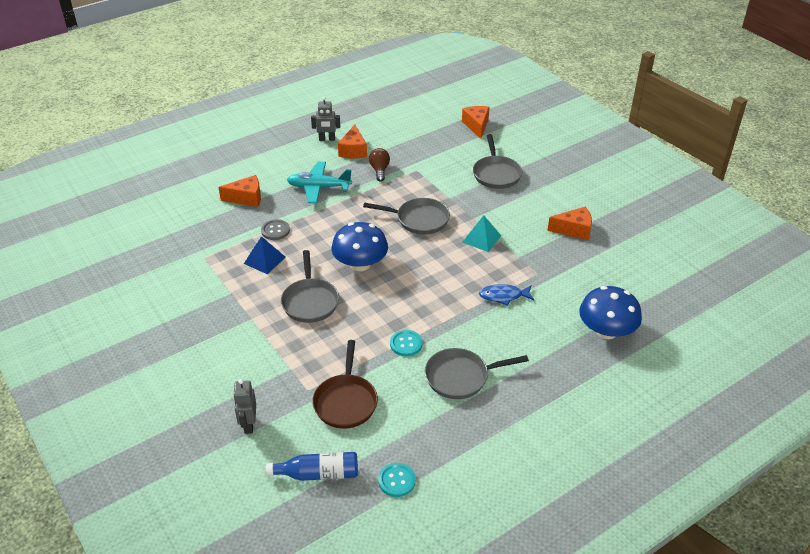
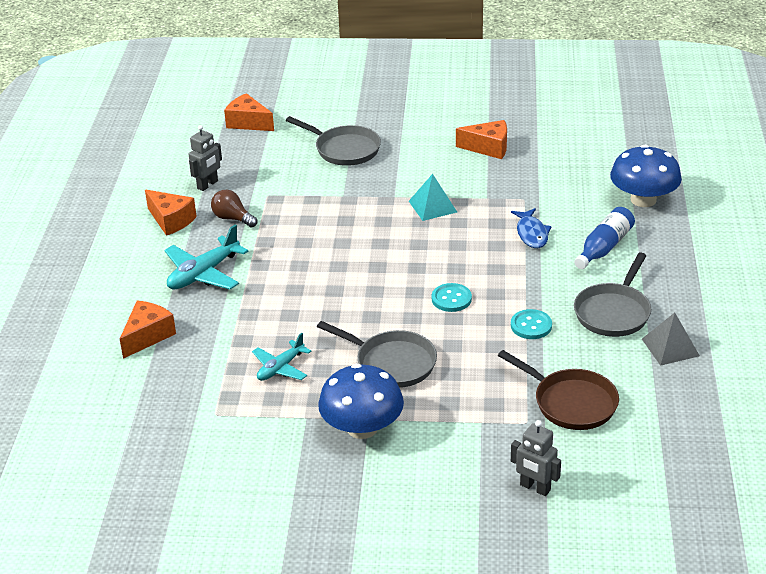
camera: 50 degrees left, 5 degrees down
blue pyramid [244,236,286,274] -> turquoise plane [252,333,311,381]
grey button [261,219,290,240] -> none
blue bottle [266,452,358,481] -> blue bottle moved to [574,207,635,269]
grey robot [311,97,340,141] -> grey robot moved to [189,125,222,191]
blue mushroom [331,222,388,271] -> blue mushroom moved to [318,364,404,439]
grey pan [363,198,450,235] -> none
turquoise button [378,463,416,497] -> turquoise button moved to [432,283,472,312]
blue fish [479,284,534,306] -> blue fish turned 45 degrees counterclockwise [511,208,552,248]
orange cheese [548,207,592,240] -> orange cheese turned 60 degrees clockwise [456,120,507,159]
none -> grey pyramid [642,313,700,366]

